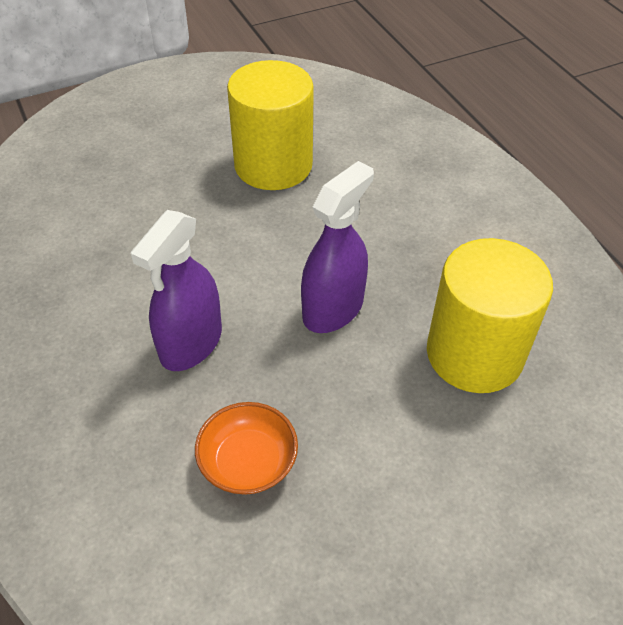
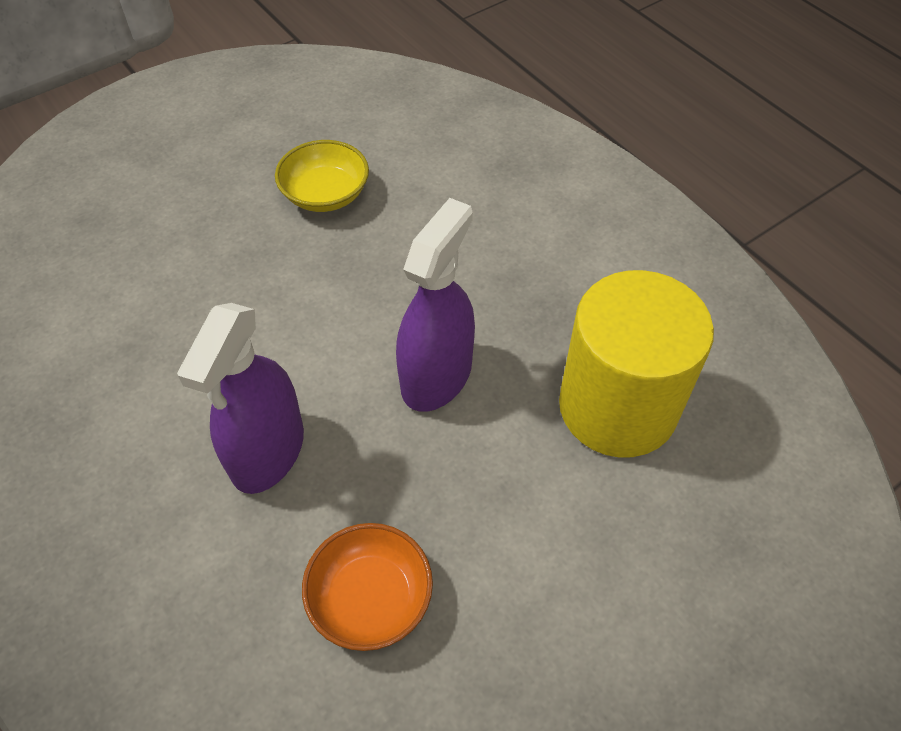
camera: 10 degrees left, 5 degrees up
yellow cylinder [227,60,314,190] -> yellow bowl [275,140,369,212]

